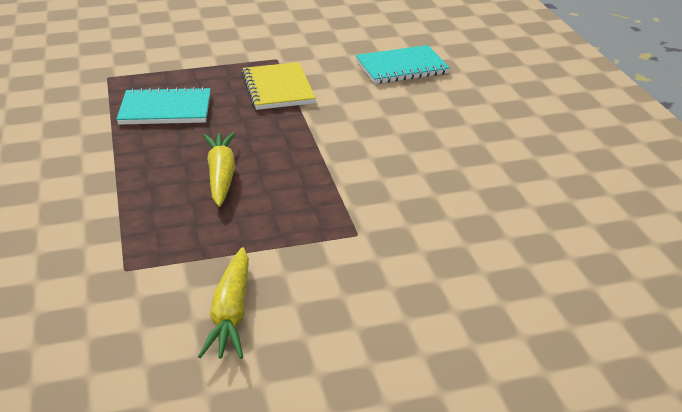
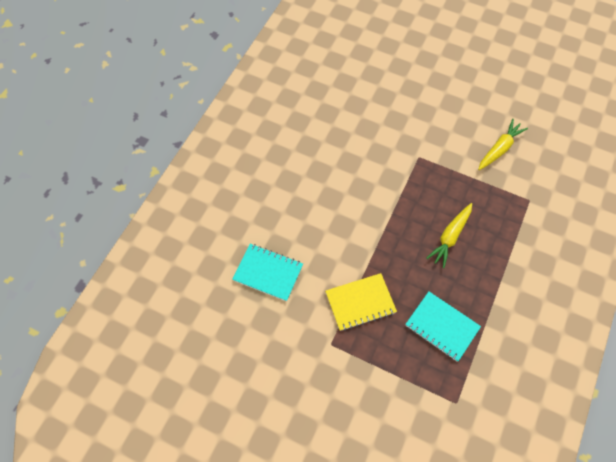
camera: 140 degrees left, 30 degrees up
yellow notebook [242,62,316,110] -> yellow notebook turned 45 degrees clockwise [325,273,397,331]

